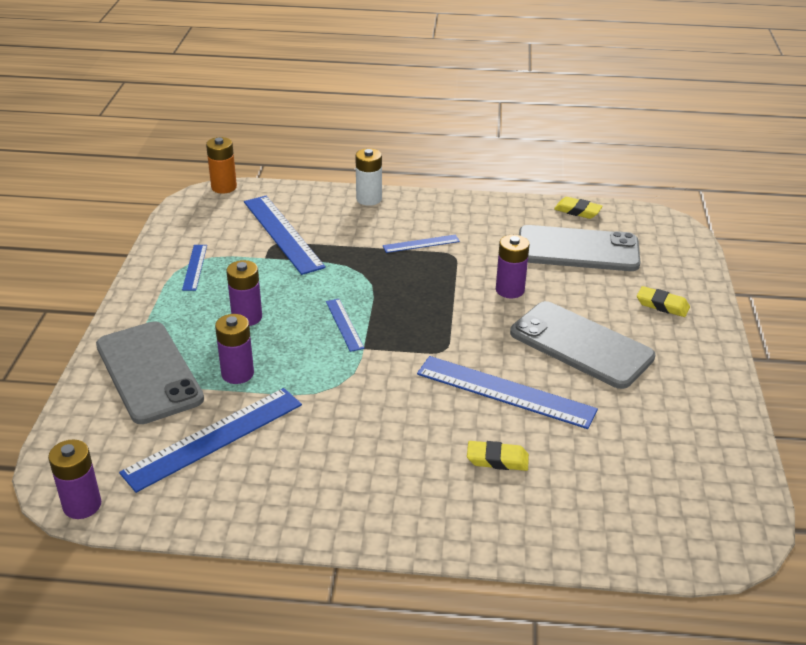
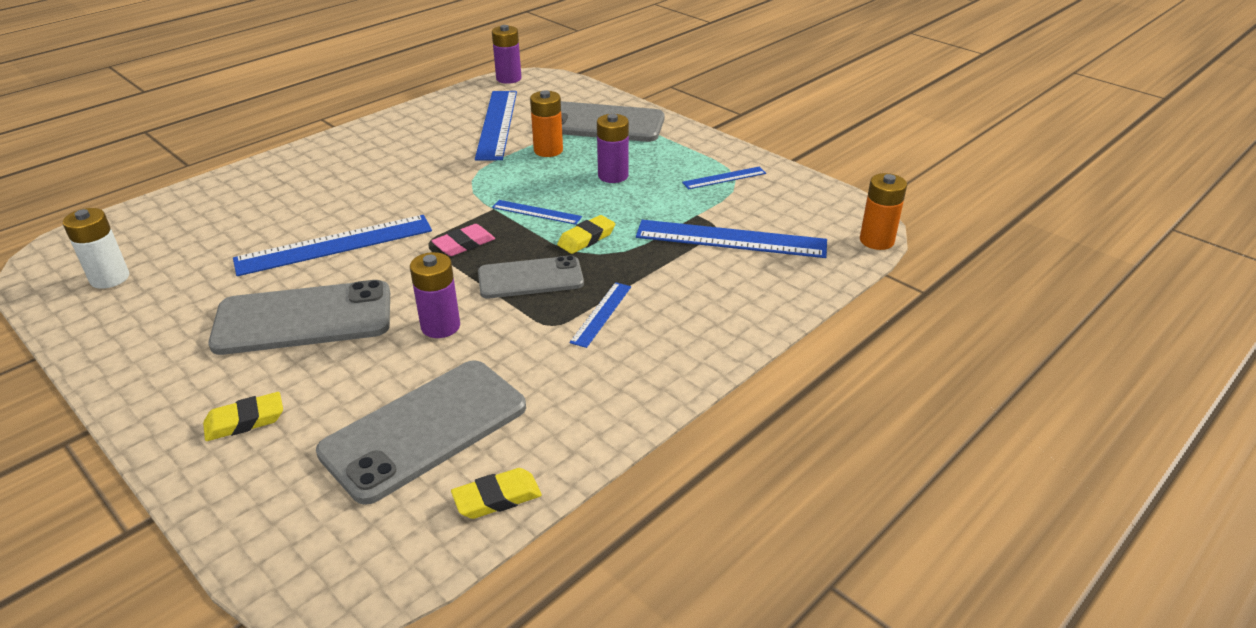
camera: 130 degrees right, 0 degrees up
blue ruler [182,245,207,291] -> blue ruler turned 60 degrees counterclockwise [682,167,766,189]
purple battery [215,314,254,384] -> orange battery [530,90,563,157]
white battery [355,148,382,206] -> white battery moved to [62,208,129,289]
yellow eraser [467,441,529,471] -> yellow eraser moved to [557,215,615,254]
none -> pink eraser [432,224,495,256]
none -> grey phone [478,255,584,298]

